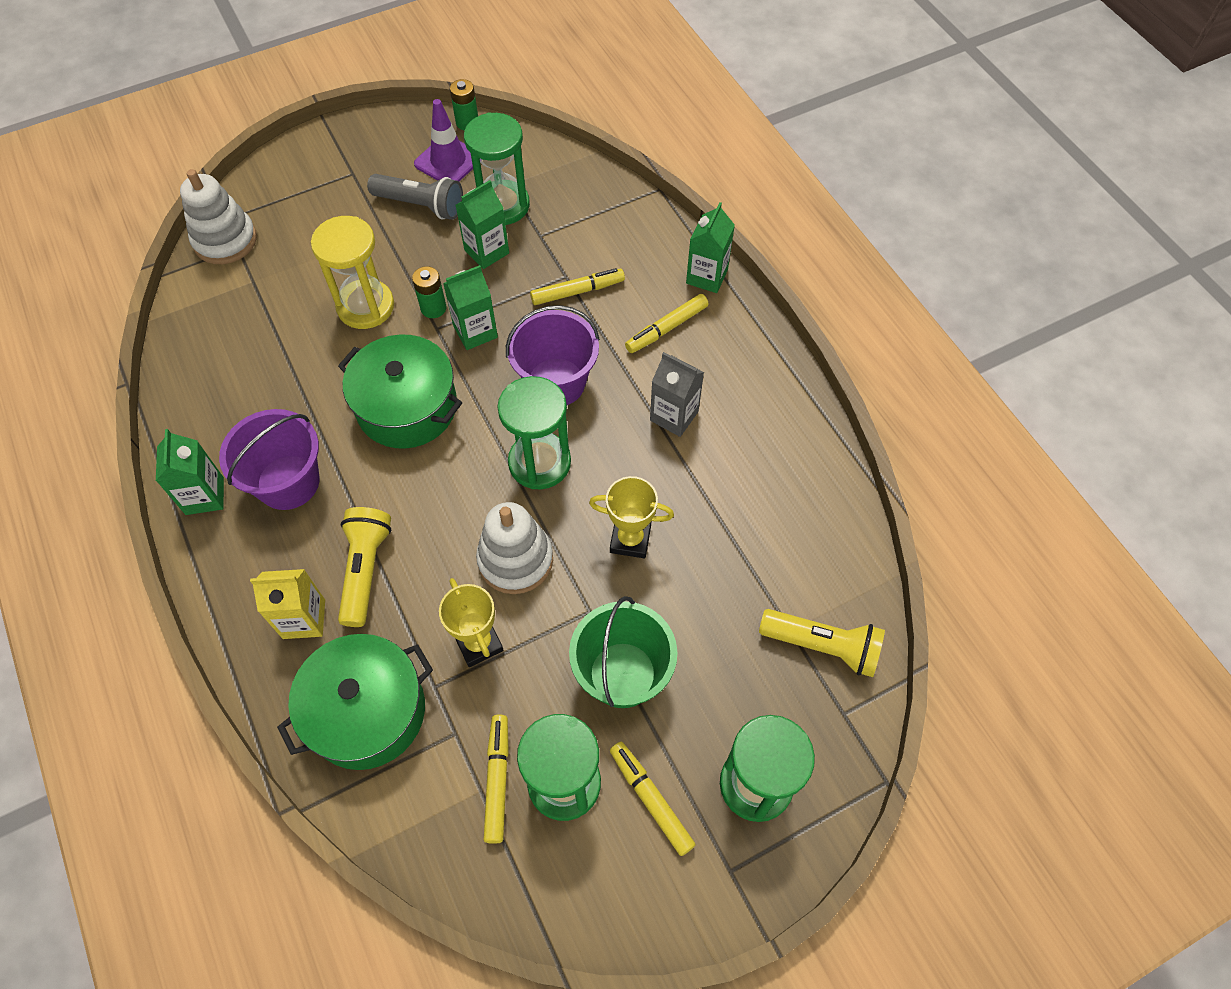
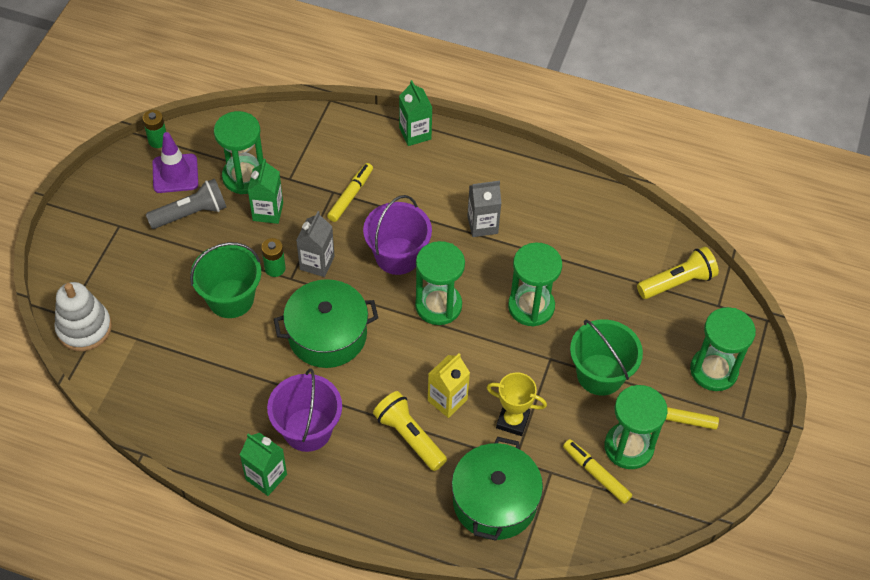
camera: 45 degrees left, 5 degrees down
yellow carton [250,569,325,639] -> yellow carton moved to [428,353,470,418]
yellow hourglass [311,216,394,329] -> green bucket [190,242,261,318]
green carton [443,265,498,350] -> grey carton [296,211,335,277]
white stacking toy [476,502,553,594] -> none
yellow trophy [589,476,674,558] -> green hourglass [508,242,562,326]
yellow marker [625,294,708,353] -> none

